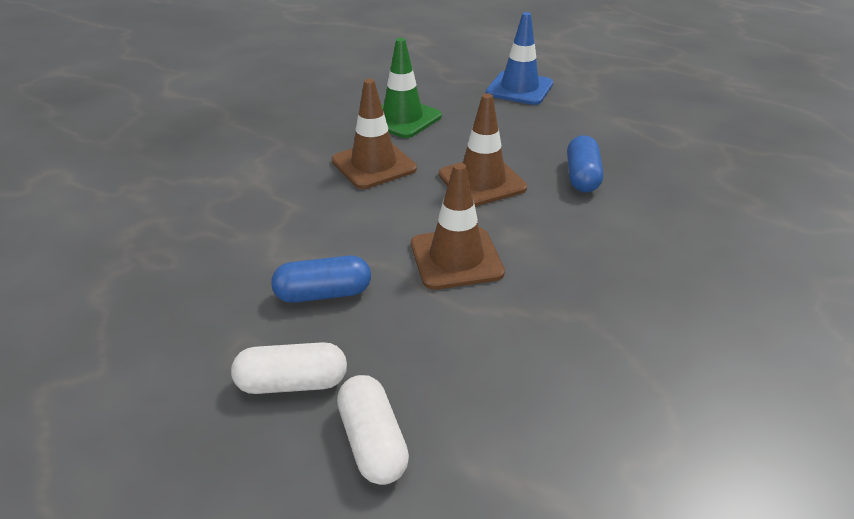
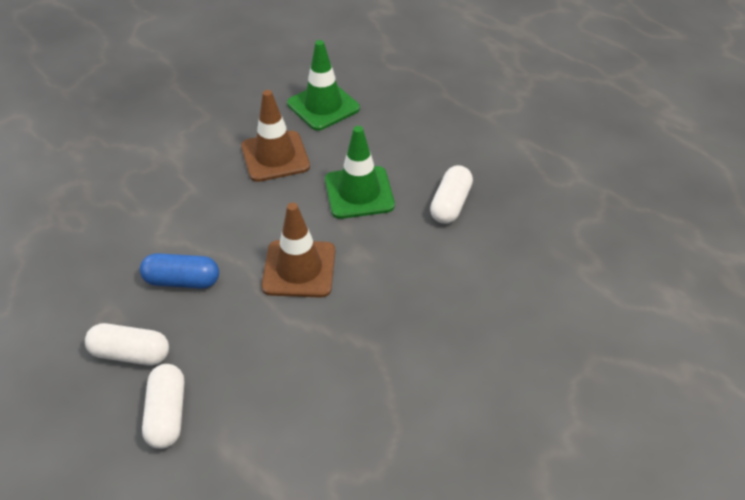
camera: 15 degrees right, 10 degrees up
brown traffic cone [439,93,527,206] -> green traffic cone [325,126,395,219]
blue traffic cone [486,12,553,105] -> none
blue capsule [567,135,603,193] -> white capsule [430,165,473,224]

